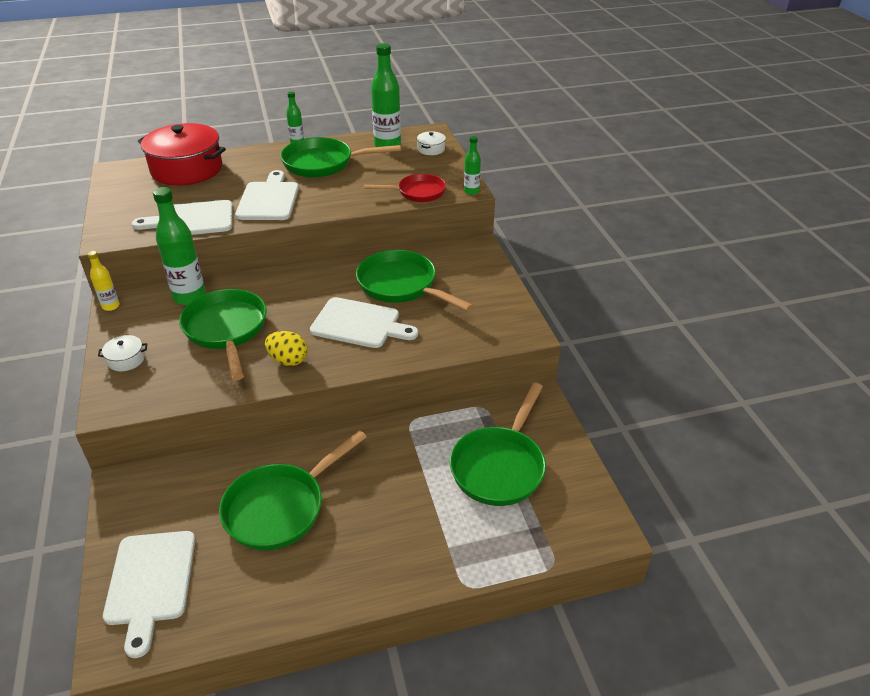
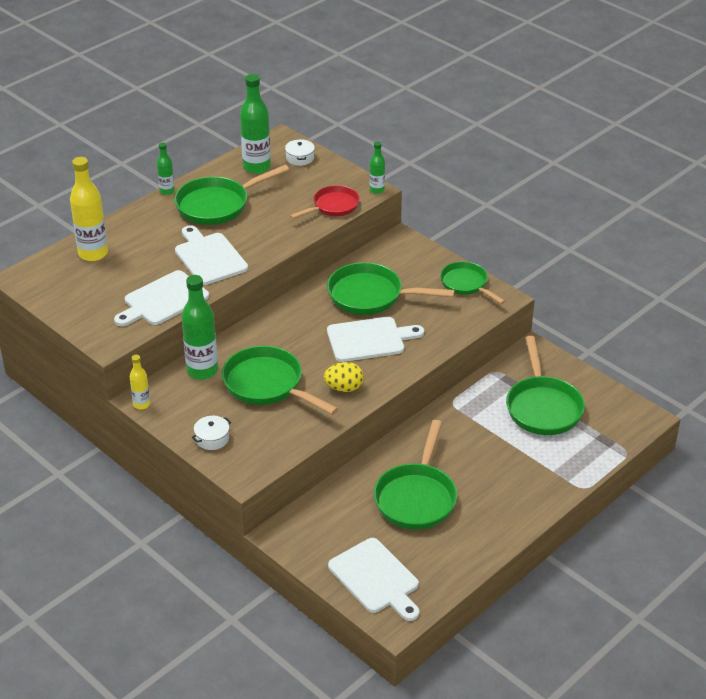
camera: 30 degrees left, 0 degrees up
red pot [138,123,226,186] -> yellow bottle [70,157,108,261]
none -> green pan [440,261,505,304]

